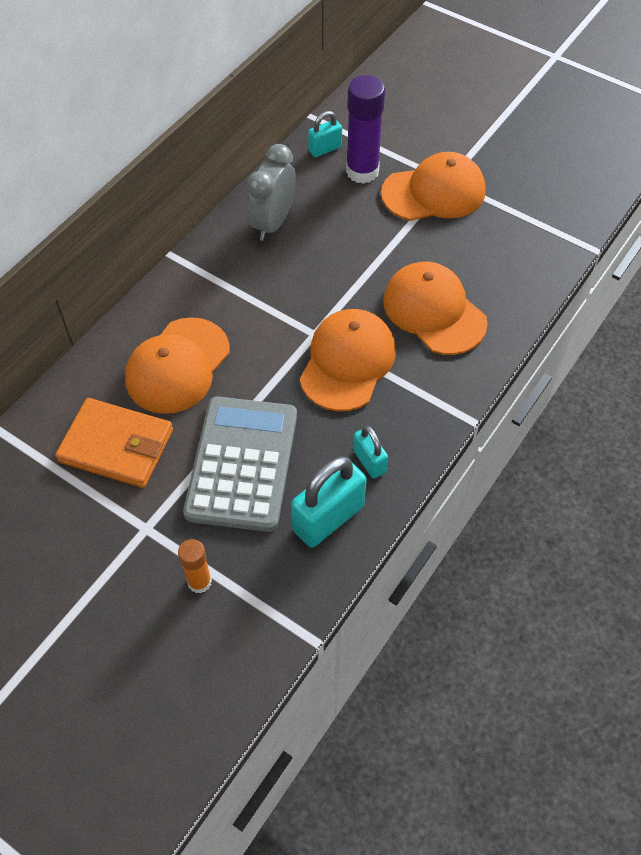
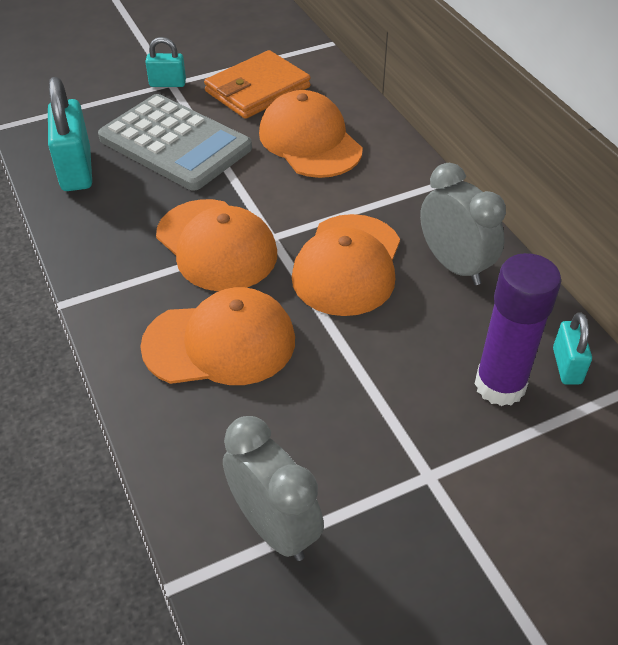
camera: 120 degrees right, 10 degrees down
orange glue stick [178,539,212,594] -> none
turquoise padlock [353,426,388,479] -> turquoise padlock moved to [145,37,186,87]
orange cap [381,152,485,221] -> orange cap moved to [292,214,400,316]
none -> grey clock [223,416,324,561]

